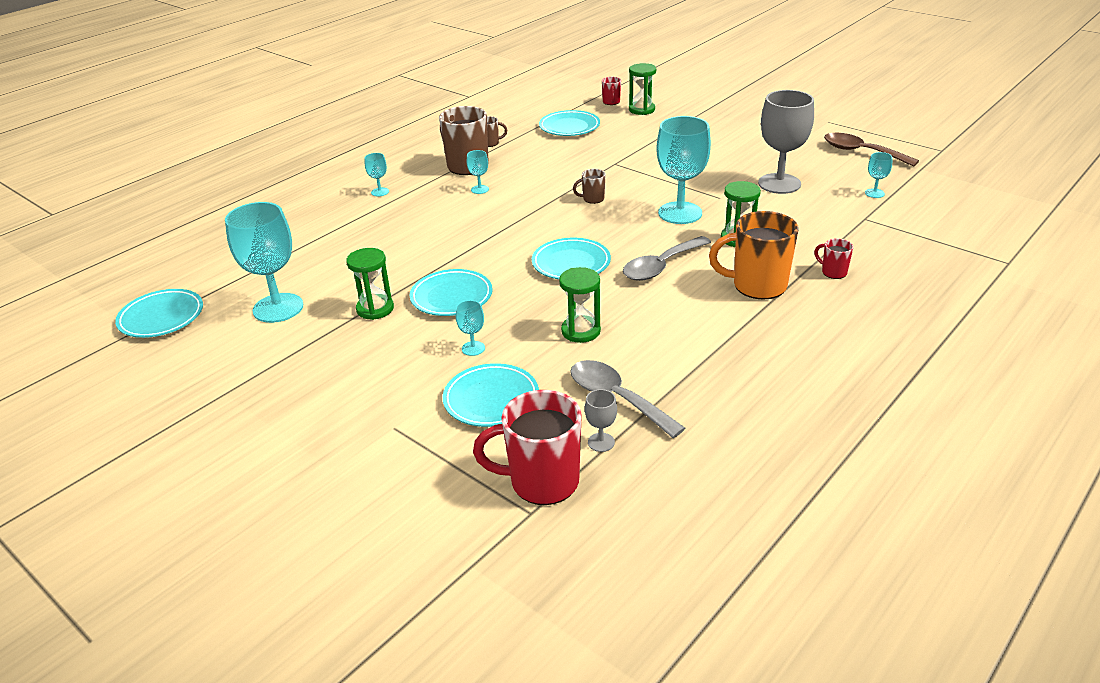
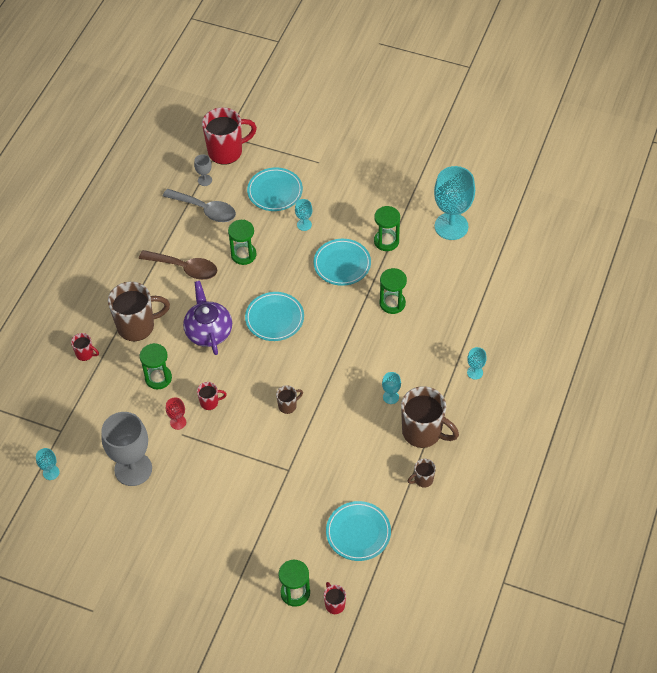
camera: 160 degrees right, 20 degrees up
turquoise plate [115,289,203,338] -> none
grey spoon [623,236,711,281] -> purple teapot [183,281,232,355]
turquoise goblet [656,116,711,224] -> red mug [197,382,227,410]
orange mug [709,211,799,300] -> brown mug [108,282,170,341]
brown spoon [824,133,919,167] -> brown spoon moved to [139,250,217,280]
none -> red goblet [166,397,186,430]
none -> green hourglass [380,268,407,314]

